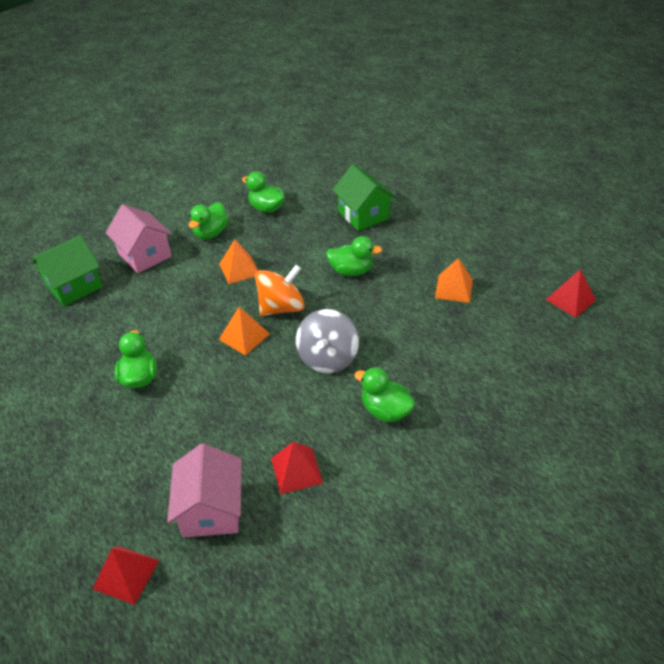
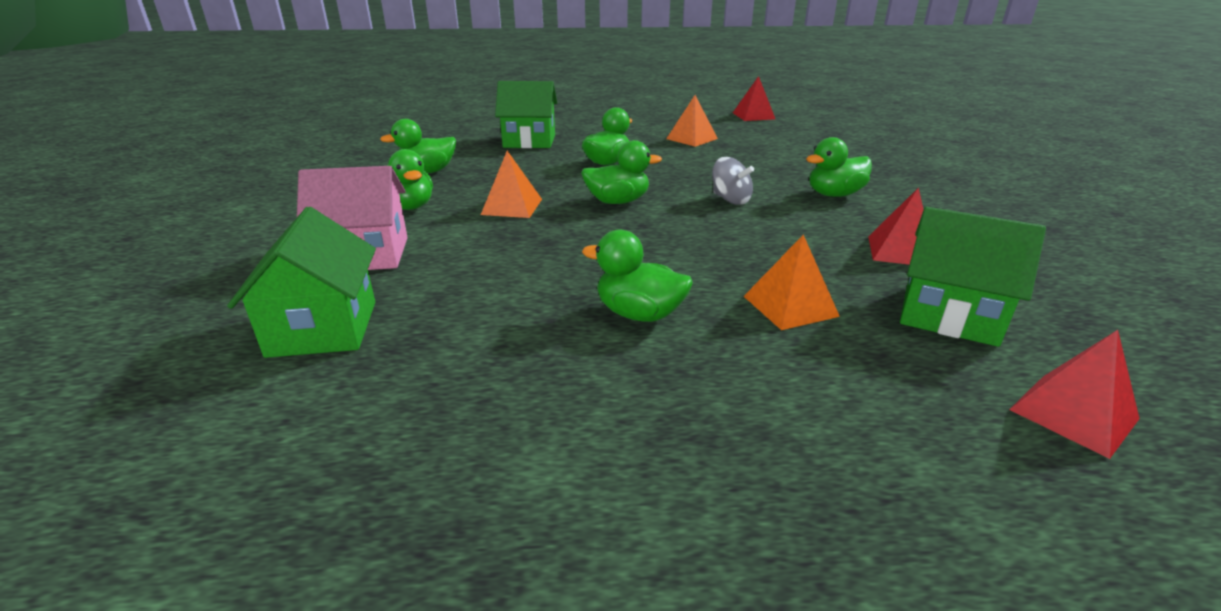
camera: 60 degrees left, 15 degrees down
pink house [167,443,242,538] -> green house [900,207,1046,347]
orange pyramid [219,306,270,356] -> orange pyramid moved to [744,235,840,330]
orange spinning top [255,265,305,316] -> green duck [581,140,662,204]
grey spinning top [296,309,359,373] -> grey spinning top [712,157,754,205], size x0.64

